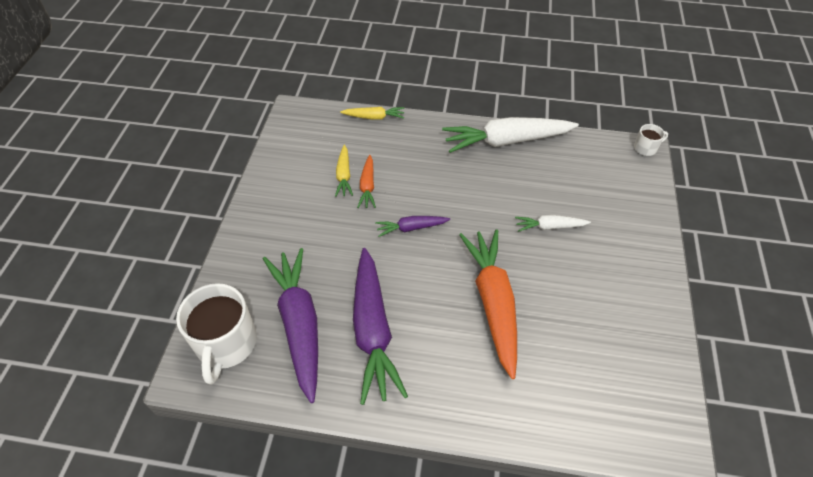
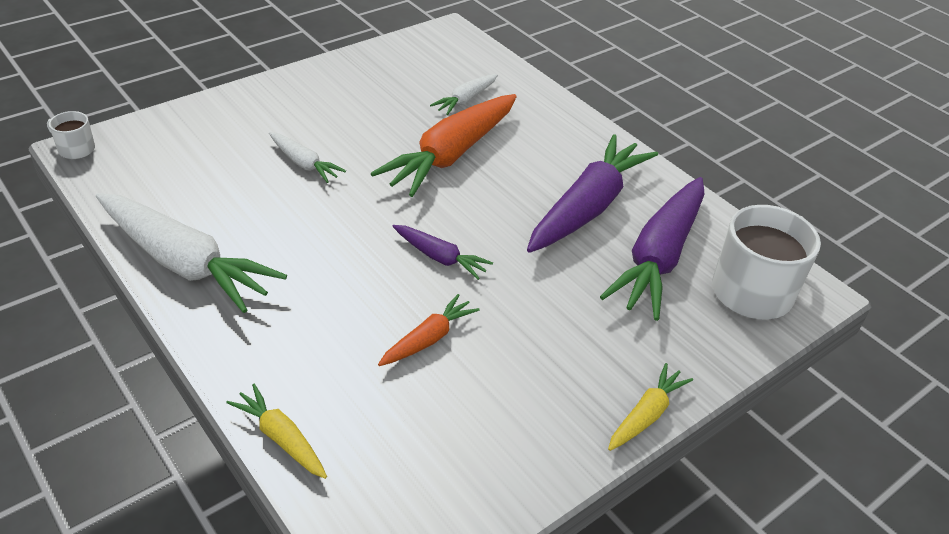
camera: 140 degrees left, 10 degrees down
yellow carrot [335,145,353,197] -> yellow carrot moved to [608,363,693,451]
none -> white carrot [430,74,498,115]

